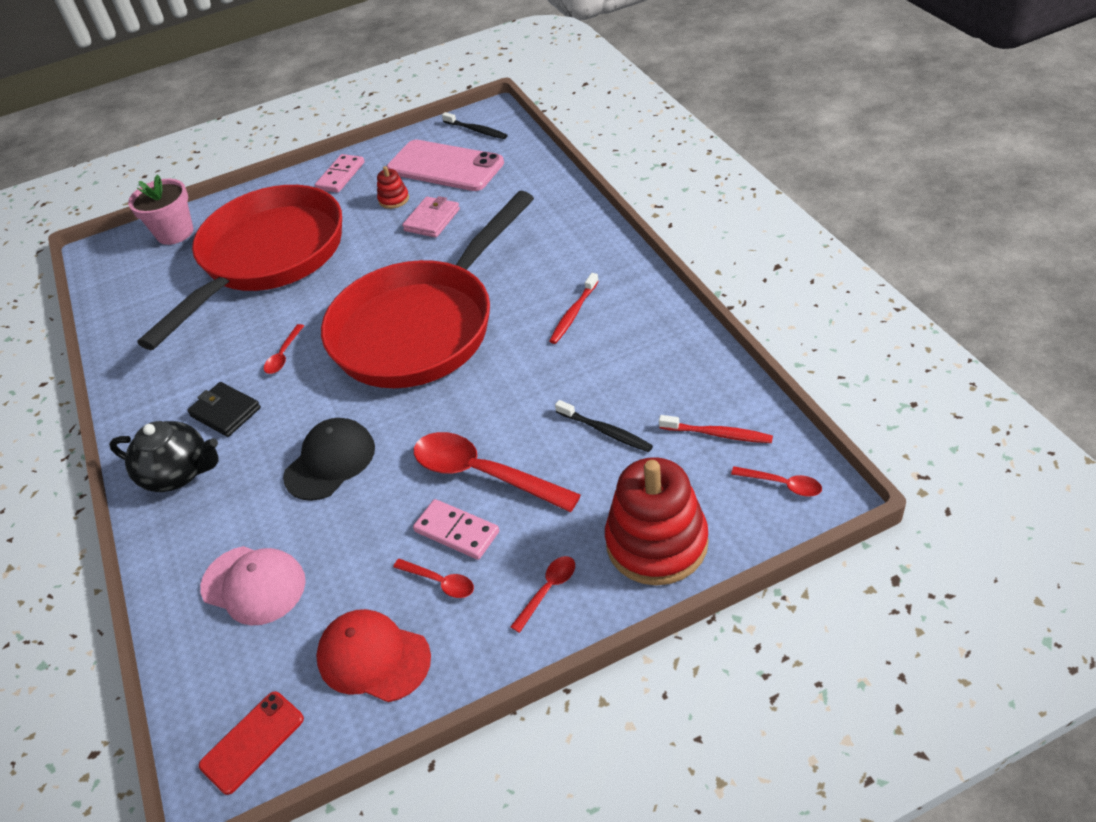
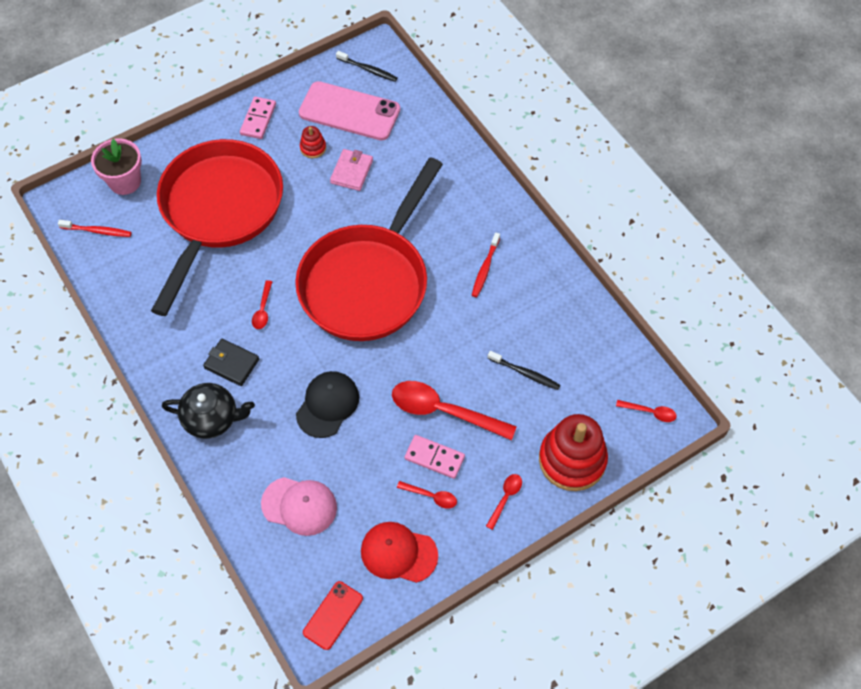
camera: 15 degrees left, 15 degrees up
red toothbrush [659,415,773,443] -> red toothbrush moved to [58,220,132,237]

